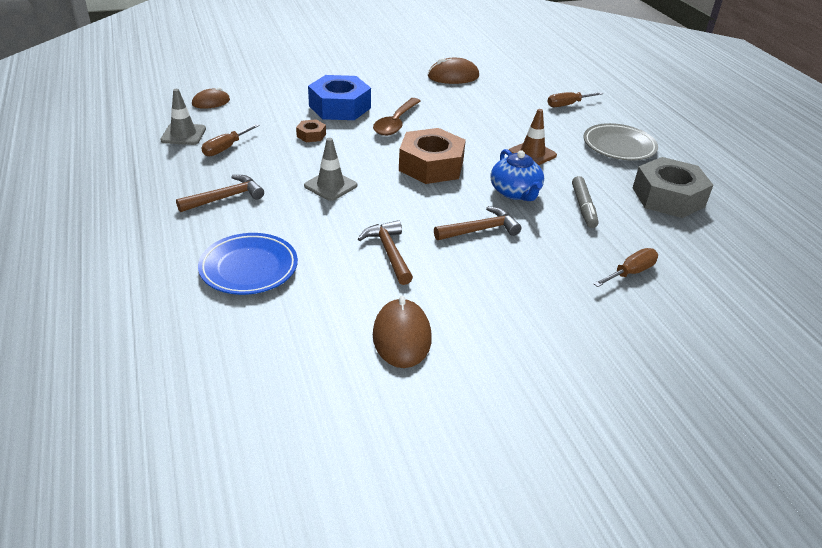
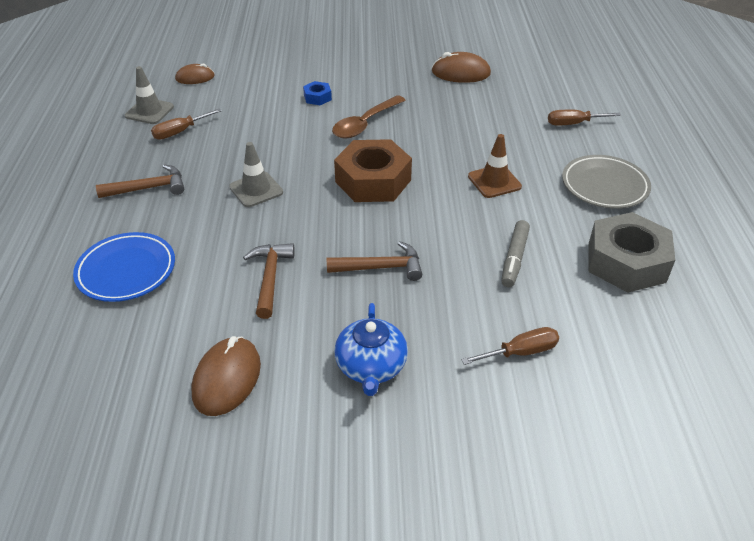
camera: 20 degrees right, 5 degrees up
brown nut [296,119,326,142] -> none
blue nut [308,75,371,120] -> blue nut [303,81,332,105], size x0.45
blue teapot [490,149,544,201] -> blue teapot moved to [334,303,408,396]

